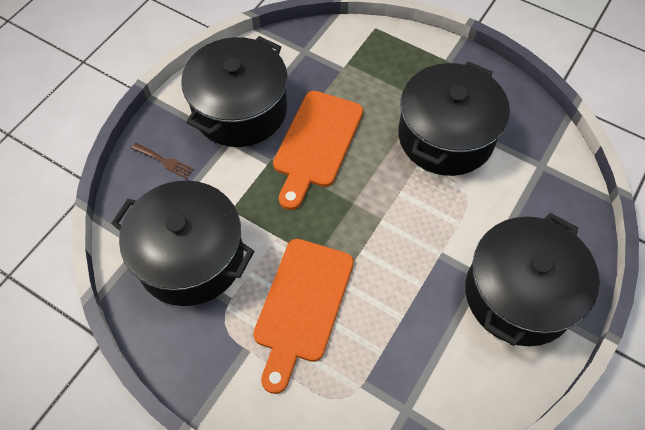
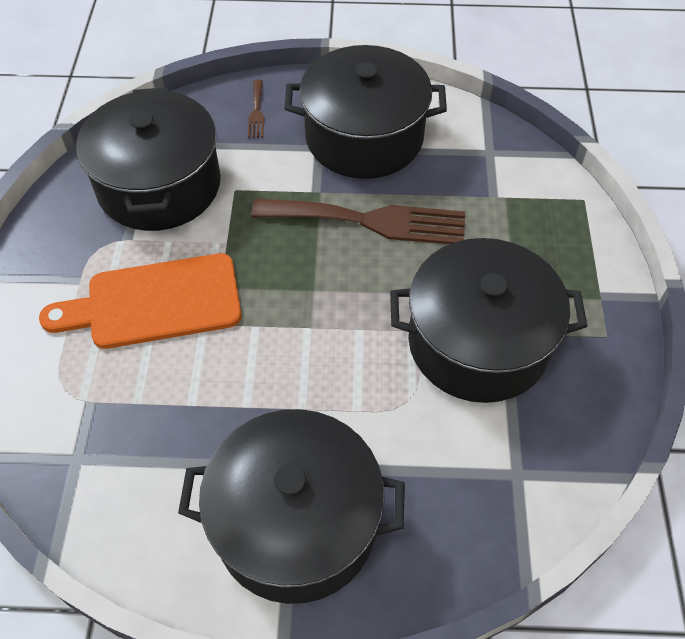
camera: 60 degrees right, 5 degrees down
orange cutting board [273,91,363,210] -> brown fork [251,199,465,244]

